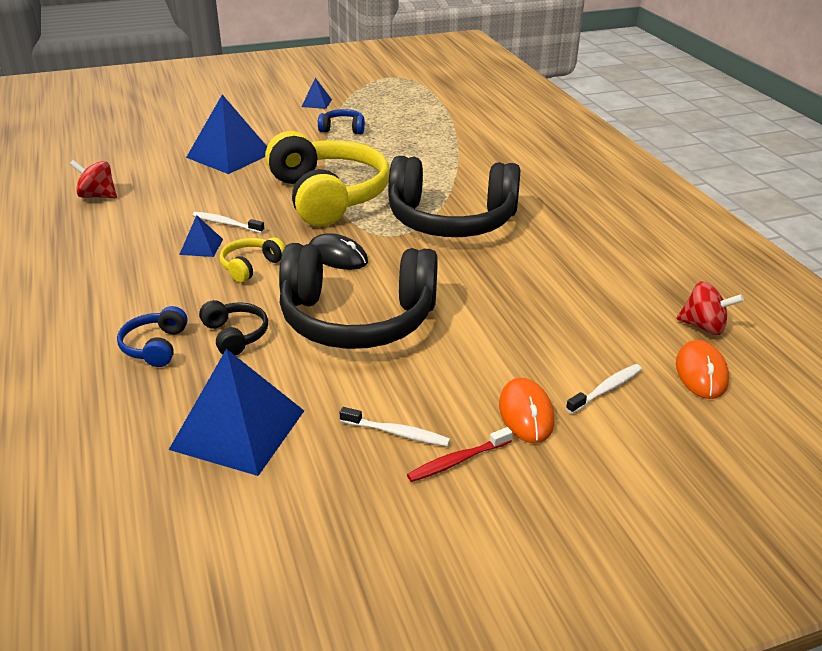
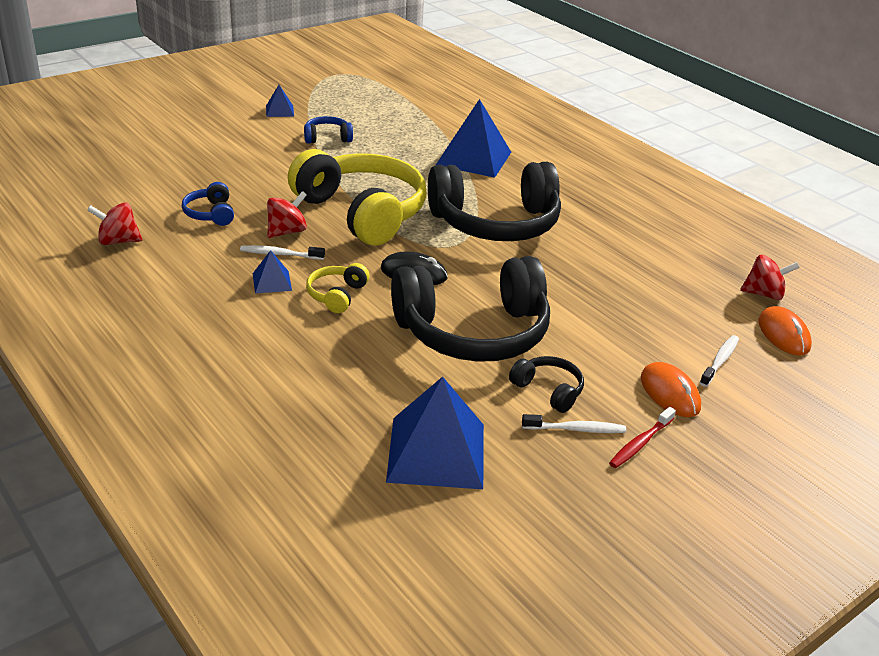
camera: 20 degrees left, 0 degrees up
blue headphones [117,306,188,367] -> blue headphones moved to [182,182,234,226]
blue pyramid [186,94,267,174] -> blue pyramid moved to [436,99,511,178]
black headphones [199,300,268,356] -> black headphones moved to [509,356,584,413]
none -> red spinning top [267,191,307,238]

